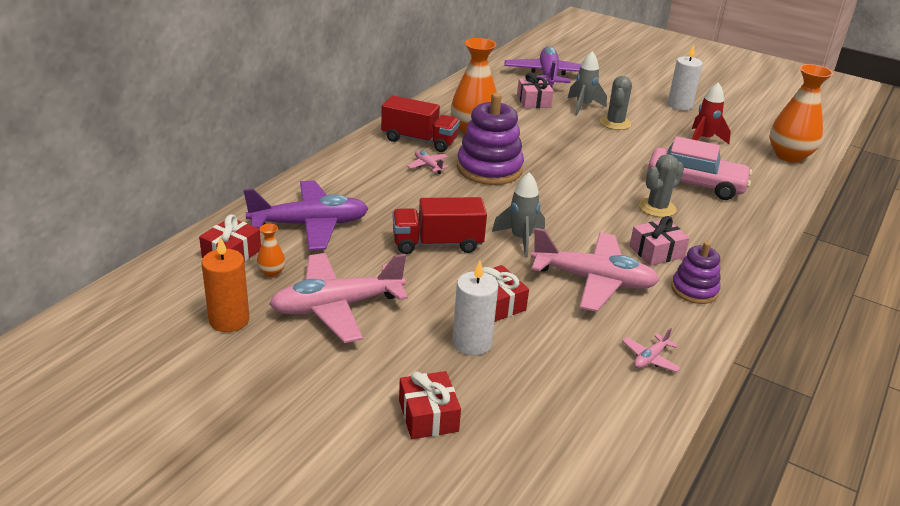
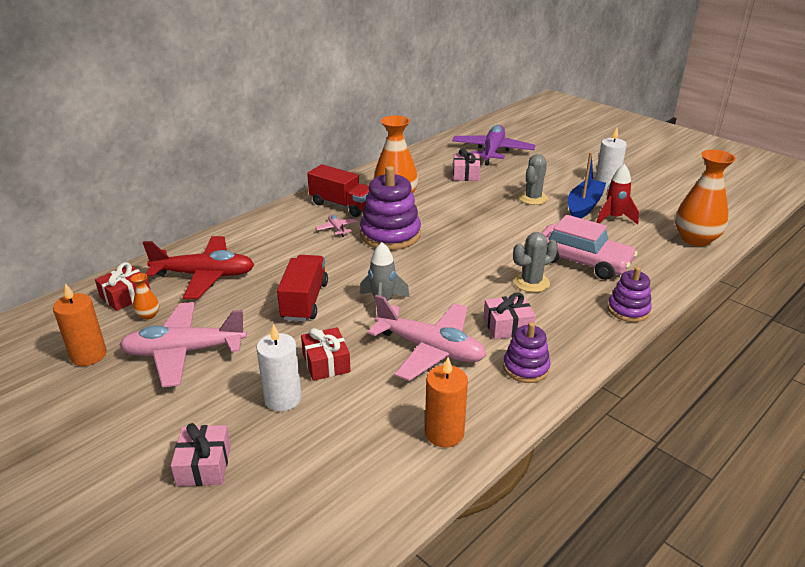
camera: 15 degrees right, 0 degrees up
purple plane [244,180,369,251] -> red plane [143,236,254,299]
red truck [393,197,487,254] -> red truck turned 90 degrees clockwise [277,255,328,322]
red gift [399,371,461,439] -> pink gift [171,423,231,486]
grey rocket [568,51,607,115] -> none
pink plane [622,328,681,372] -> orange candle [425,357,468,447]
none -> blue boat [568,152,606,218]
none -> purple stacking toy [608,267,652,322]

